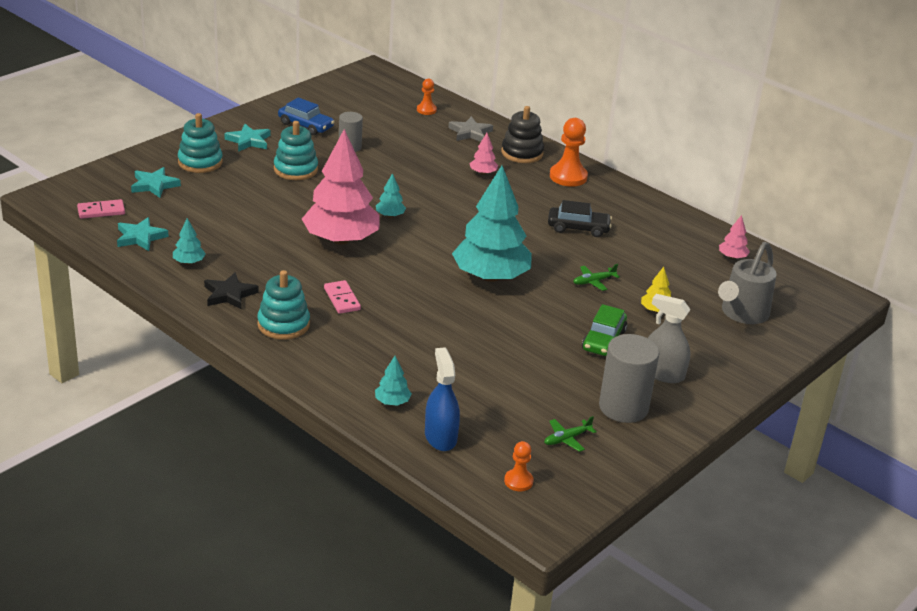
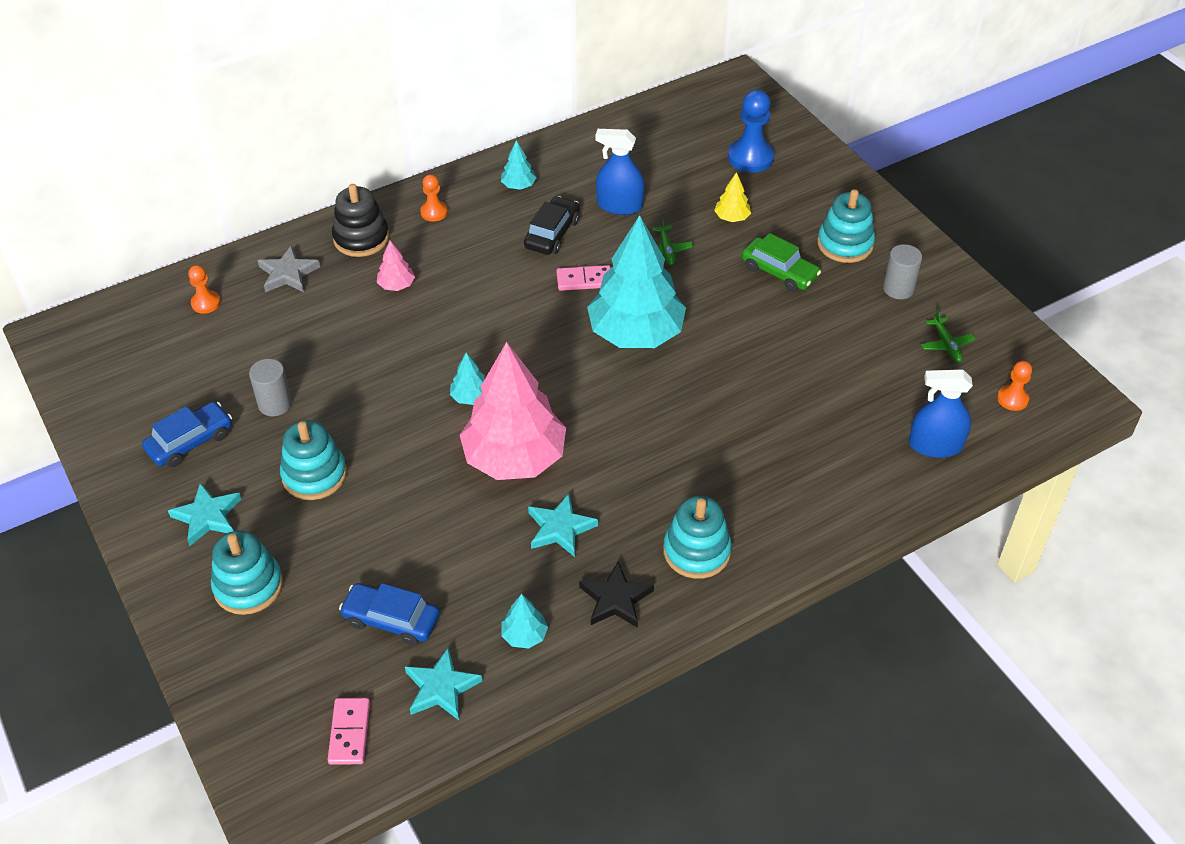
camera: 70 degrees left, 15 degrees up
turquoise star [131,167,181,198] -> turquoise star moved to [528,494,598,557]
pink domino [324,280,361,314] -> pink domino moved to [557,265,611,291]
turquoise tree [375,356,412,406] -> turquoise tree moved to [501,140,537,190]
orange pawn [550,118,588,187] -> orange pawn [420,174,448,222], size x0.56
grey cylinder [599,334,659,423] -> grey cylinder [883,244,922,299], size x0.59
grey spray bottle [648,294,691,383] -> turquoise stacking toy [817,189,875,263]
grey watering can [718,242,777,324] -> blue pawn [728,90,774,173]
pink tree [719,215,750,259] -> none
none -> blue car [339,583,440,645]
none -> blue spray bottle [596,129,645,215]

